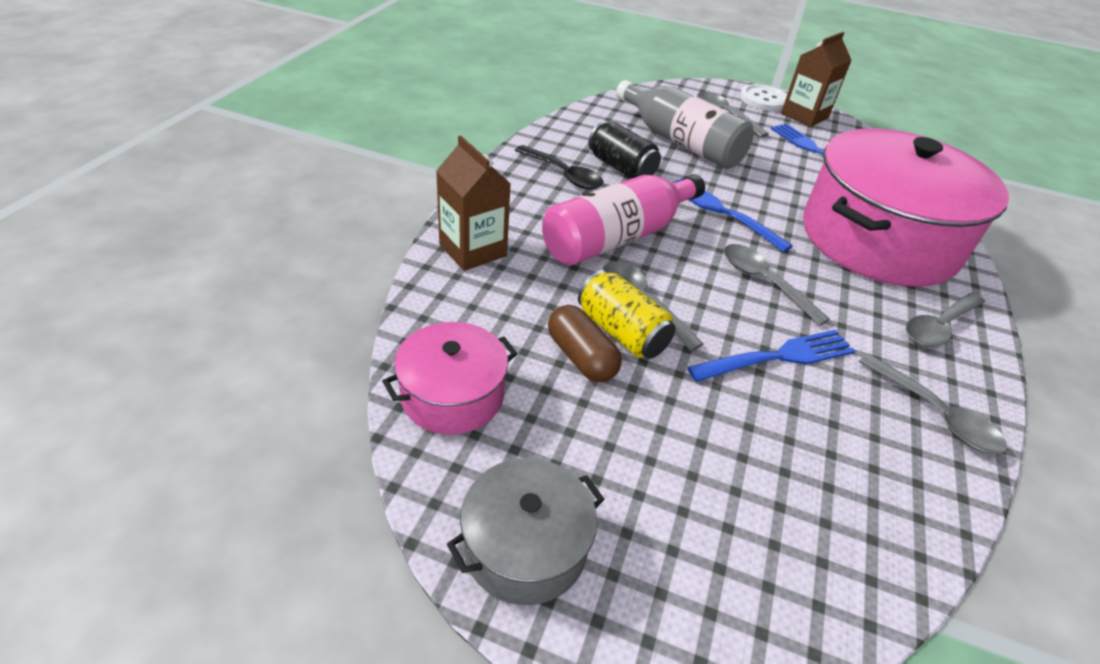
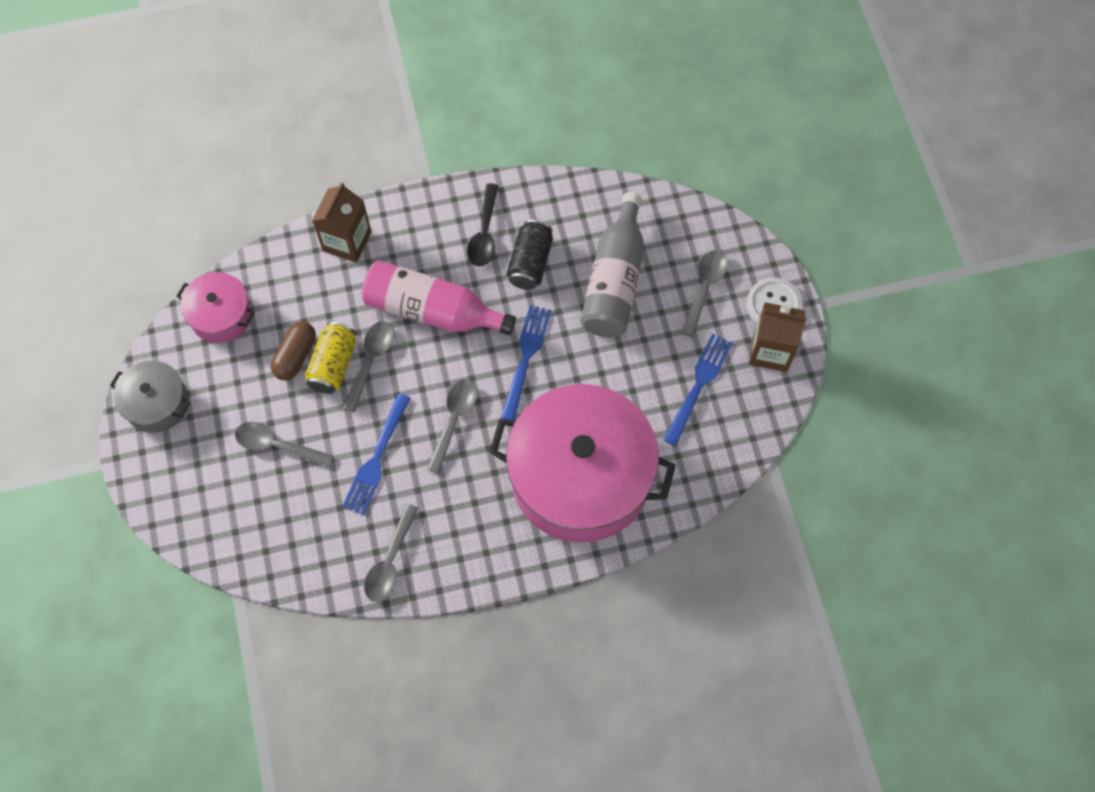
camera: 60 degrees right, 25 degrees up
blue fork [687,330,855,382] -> blue fork turned 75 degrees clockwise [342,394,411,515]
grey spoon [906,293,985,347] -> grey spoon moved to [235,422,334,468]

